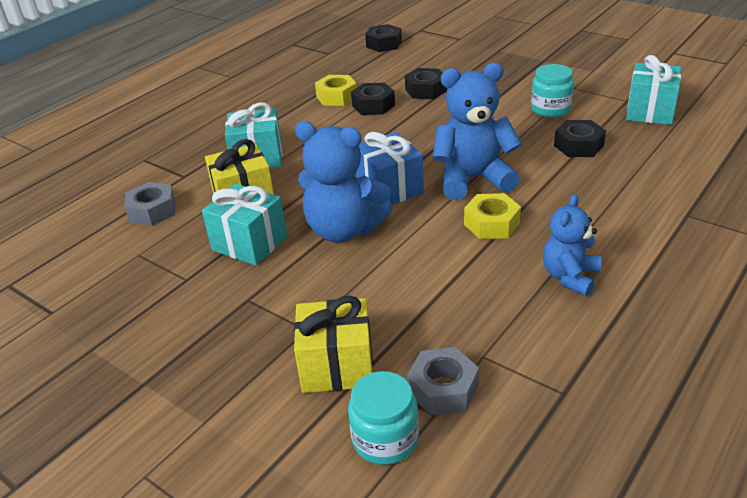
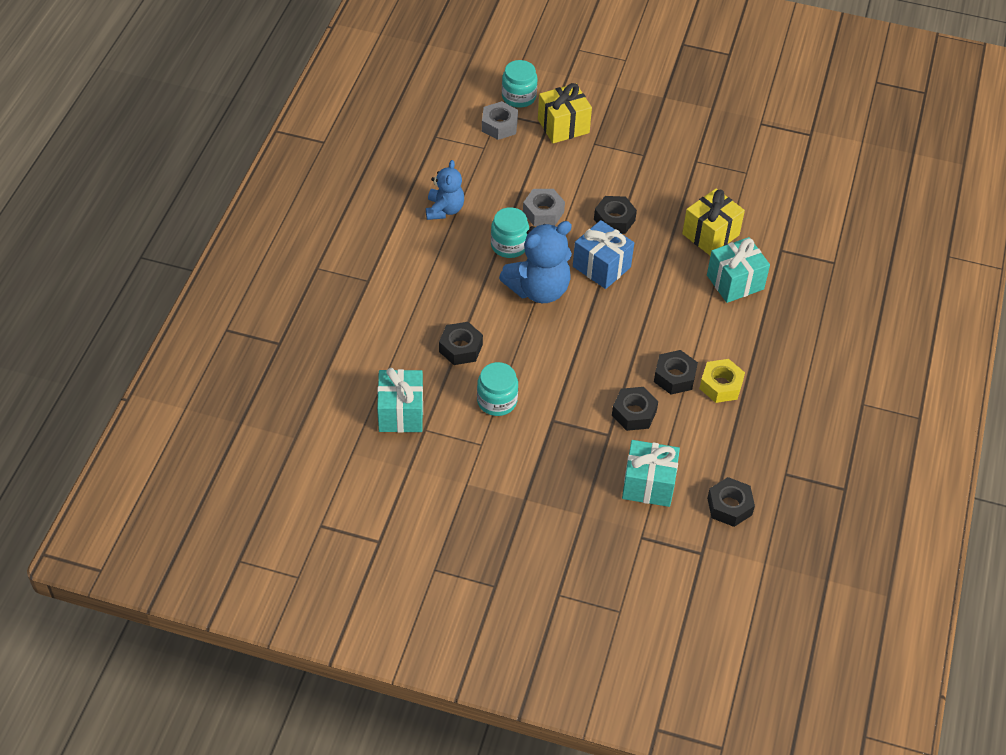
camera: 155 degrees right, 15 degrees up
grey nut [124,182,175,226] -> grey nut moved to [523,189,565,226]
turquoise gift [202,184,287,266] -> turquoise gift moved to [622,440,680,507]
blue teddy bear [295,121,392,243] -> black nut [594,196,637,234]
yellow nut [464,193,521,239] -> turquoise jar [491,207,529,258]

